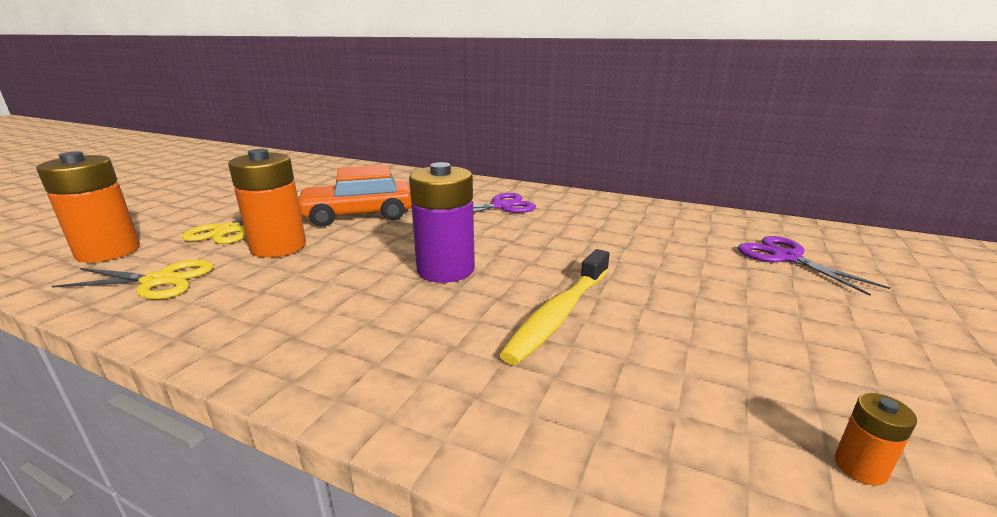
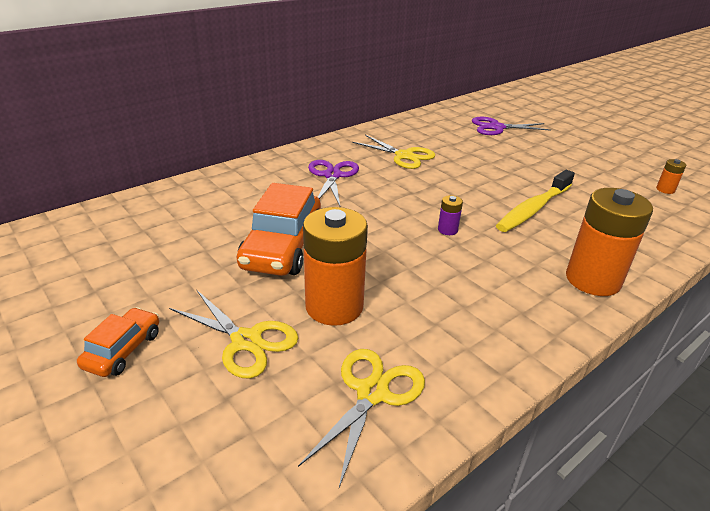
camera: 65 degrees left, 10 degrees up
orange battery [36,151,140,262] -> orange battery moved to [566,188,653,296]
purple battery [409,162,475,283] -> purple battery [438,195,463,235], size x0.43
yellow toothbrush [500,249,610,365] -> yellow toothbrush turned 75 degrees clockwise [496,170,575,232]
none -> orange car [77,307,159,377]
none -> yellow scissors [352,135,435,169]

